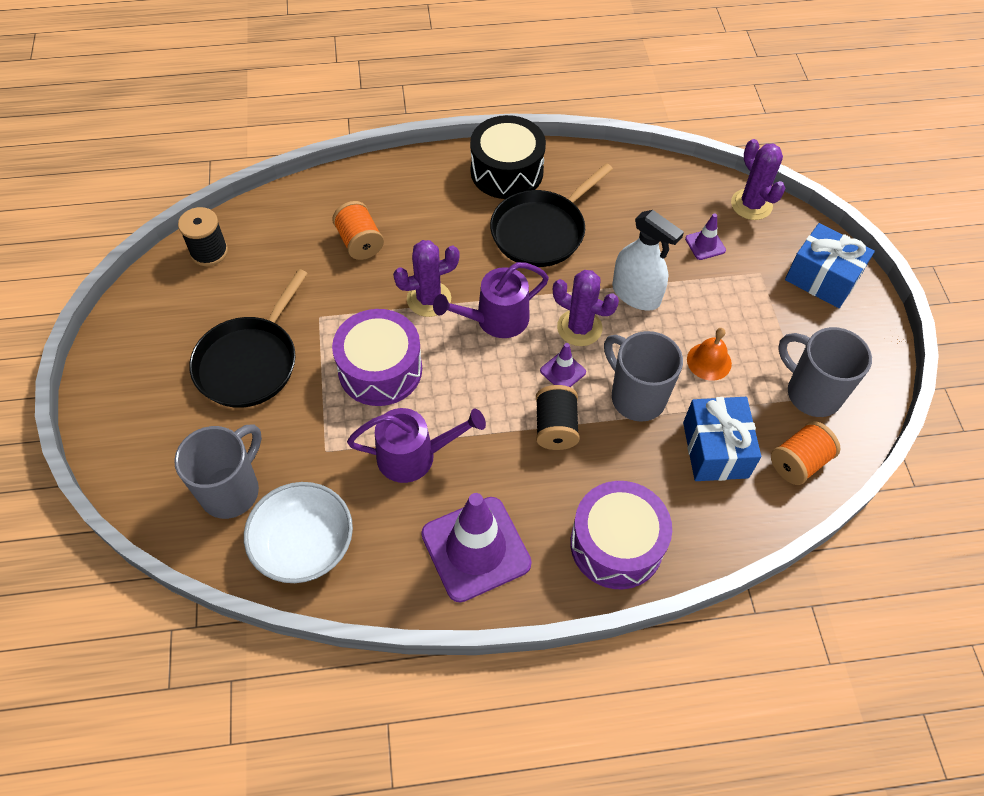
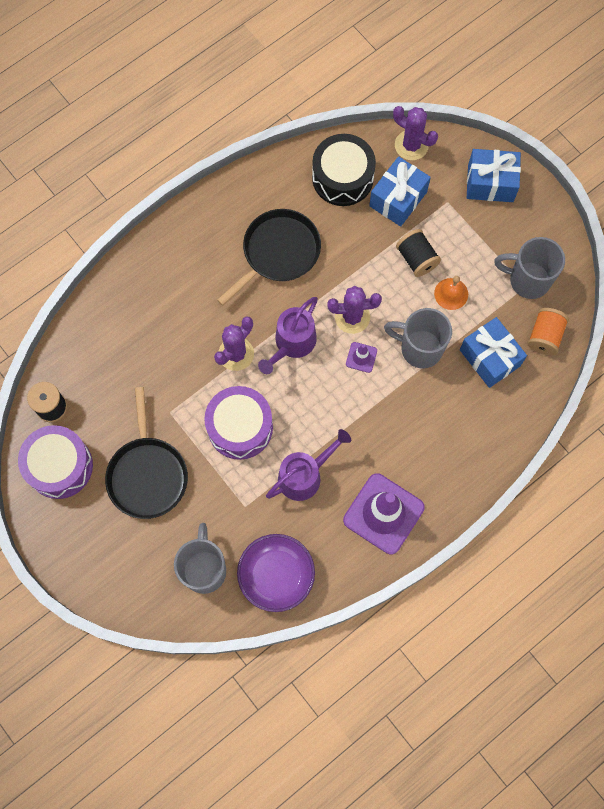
camera: 30 degrees left, 15 degrees up
white bowl [244,482,353,583] -> purple bowl [237,534,315,612]
orange spool [332,201,384,260] -> none
black drum [470,115,546,199] -> black drum moved to [312,134,376,206]
black pan [490,163,613,267] -> black pan turned 150 degrees counterclockwise [217,209,321,306]
black spool [536,385,580,450] -> black spool moved to [396,229,441,277]
purple drum [570,481,672,589] -> purple drum moved to [18,425,93,499]
white spray bottle [612,210,684,311] -> none
purple traffic cone [685,213,726,260] -> blue gift [369,156,431,227]

